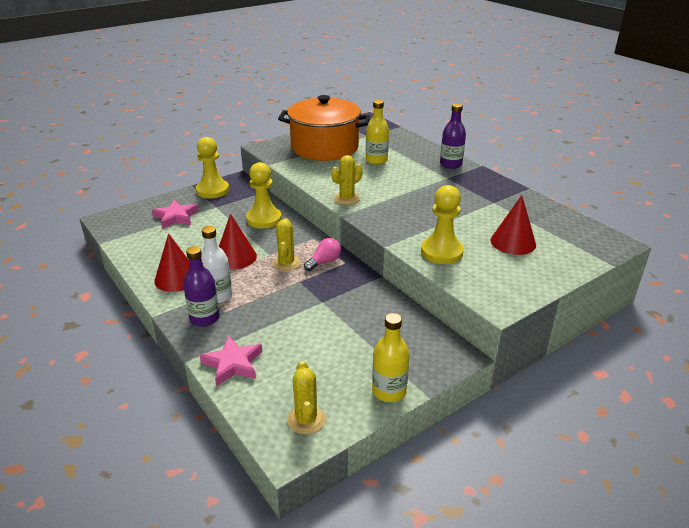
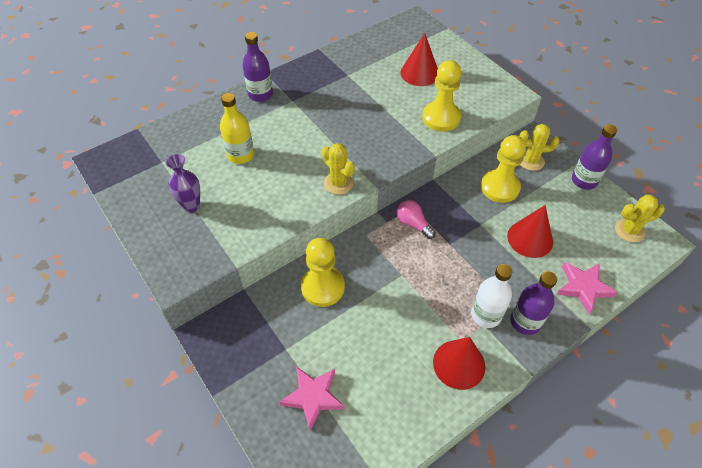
camera: 90 degrees left, 20 degrees up
yellow pawn [196,137,229,198] -> yellow pawn moved to [481,135,526,203]
red cone [219,214,257,269] -> red cone moved to [507,205,553,258]
yellow cactus [273,218,301,271] -> yellow cactus moved to [519,124,560,171]
orange pot [278,95,370,161] -> purple vase [165,154,200,213]
yellow bottle [372,313,410,402] -> purple bottle [572,124,617,190]

